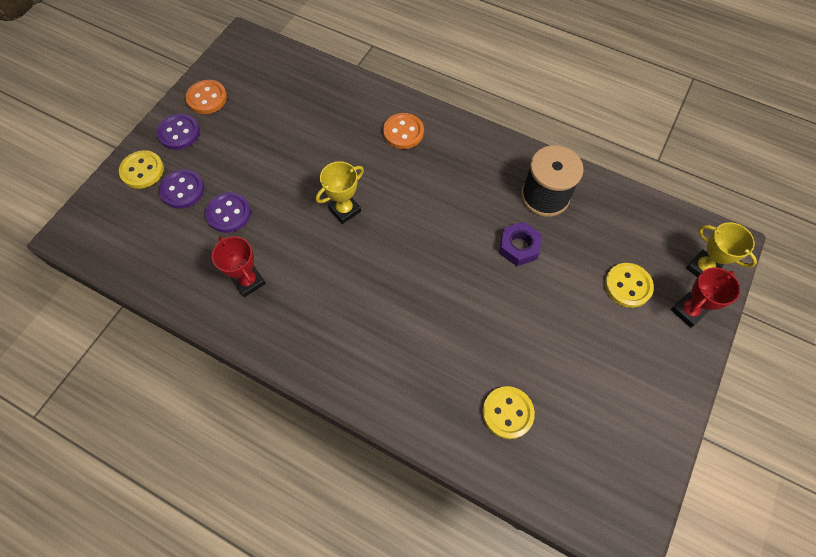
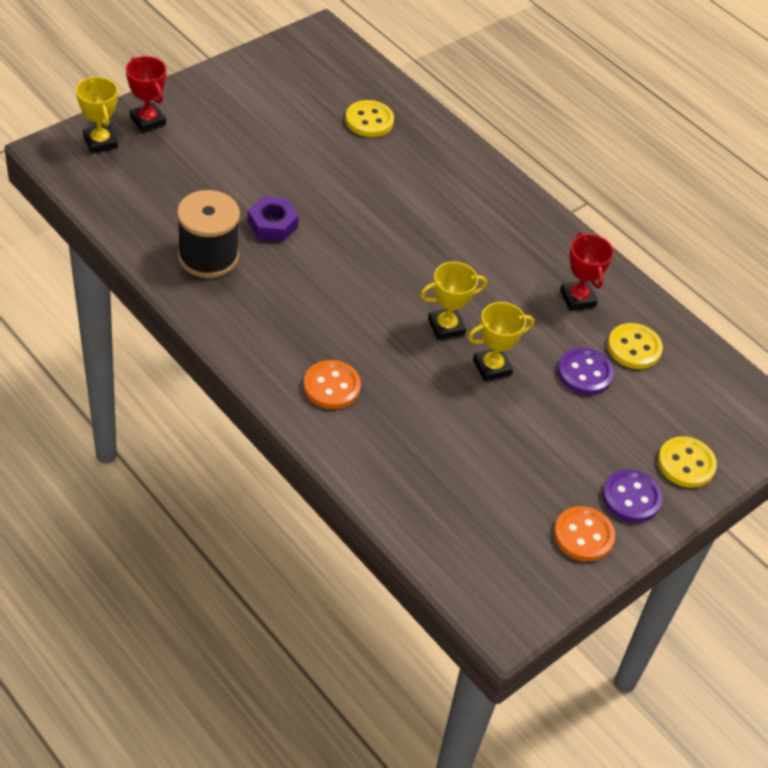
camera: 165 degrees left, 15 degrees down
purple button [159,169,204,209] -> none
yellow button [605,263,654,308] -> yellow button moved to [608,323,663,369]
red trophy [671,267,740,328] -> red trophy turned 75 degrees clockwise [126,56,166,133]
none -> yellow trophy [468,302,534,382]

